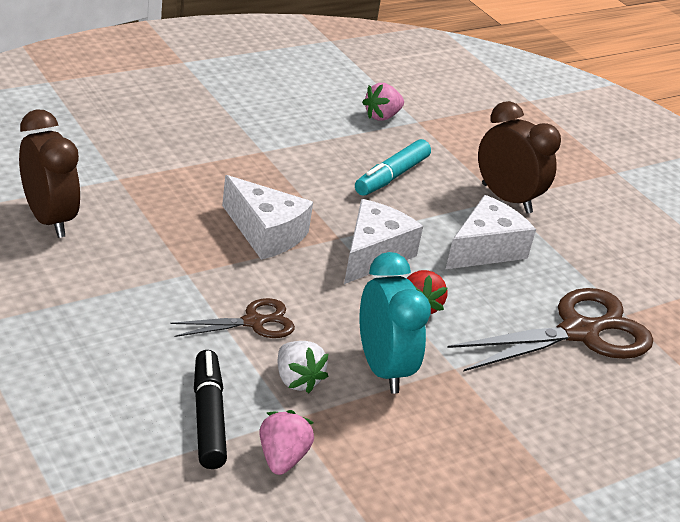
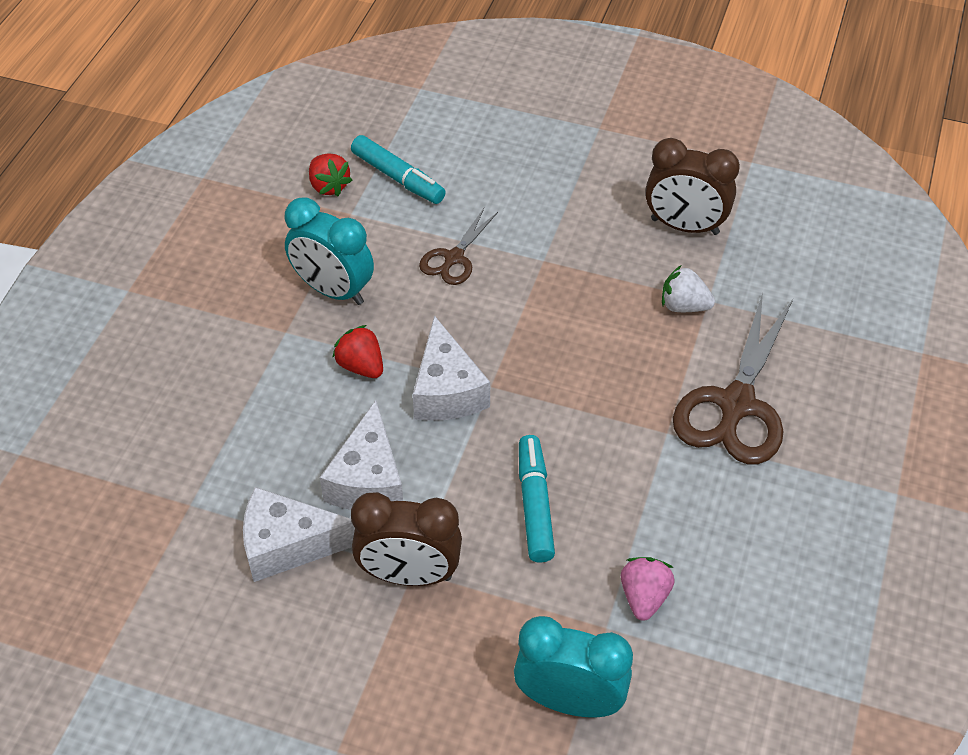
camera: 145 degrees right, 15 degrees up
black marker [194,350,227,469] -> turquoise marker [351,135,446,204]
white cheese [222,175,313,260] -> white cheese moved to [243,487,355,582]
pink strawberry [259,410,314,475] -> red strawberry [309,154,352,196]
white strawberry [278,341,329,394] -> white strawberry moved to [662,266,715,312]
brown scissors [447,288,653,372] -> brown scissors moved to [673,293,793,464]
none -> turquoise clock [514,616,633,718]

